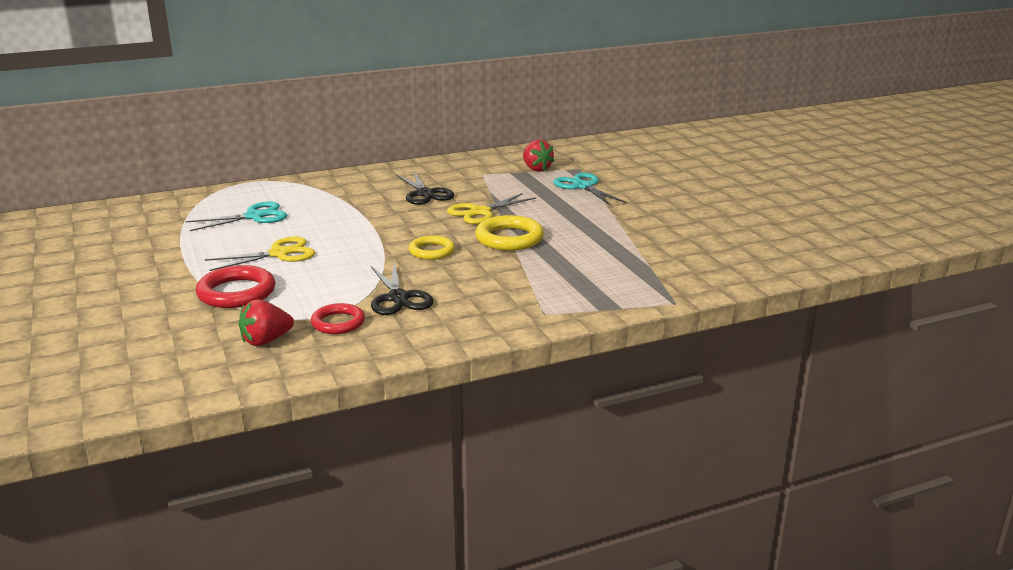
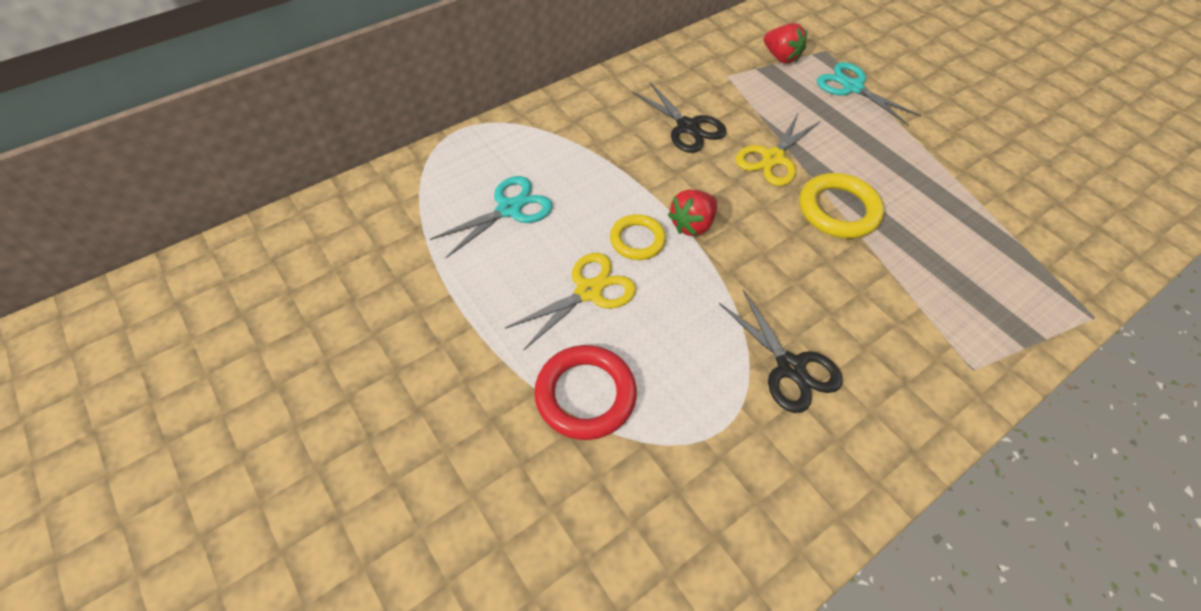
camera: 15 degrees left, 30 degrees up
red strawberry [239,299,294,346] -> red strawberry moved to [668,189,717,236]
red ring [311,303,365,334] -> none
yellow ring [409,235,455,260] -> yellow ring moved to [610,214,666,260]

